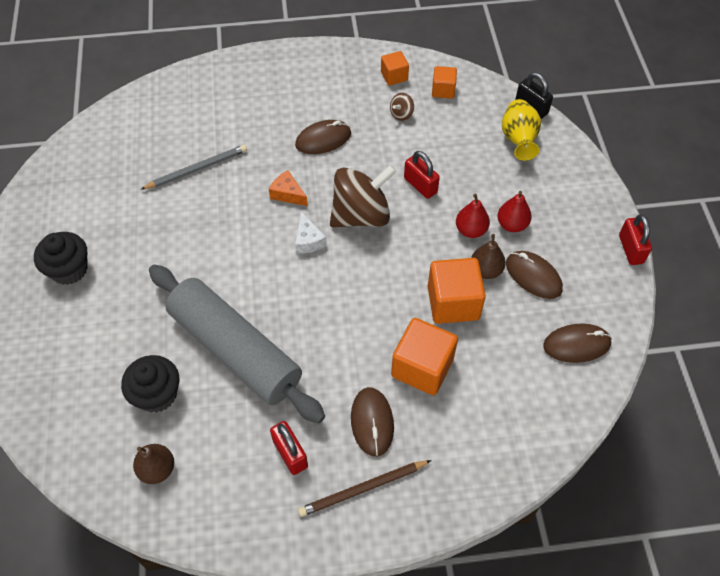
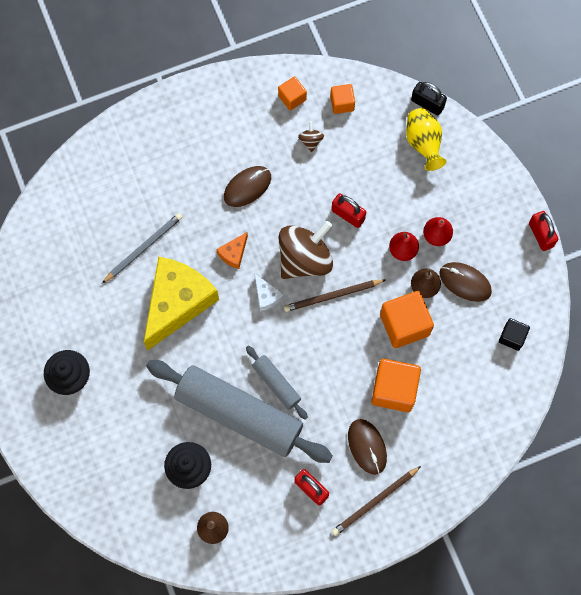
camera: 15 degrees left, 15 degrees up
orange cheese [269,170,308,206] -> orange cheese turned 75 degrees counterclockwise [216,232,248,269]
brown spinning top [390,93,414,121] -> brown spinning top turned 150 degrees clockwise [298,121,324,152]
brown mouse [543,323,612,363] -> black cube [499,318,530,351]
none -> yellow cheese [144,257,219,351]
none -> grey rolling pin [246,346,308,420]
none -> brown pencil [284,280,385,312]

